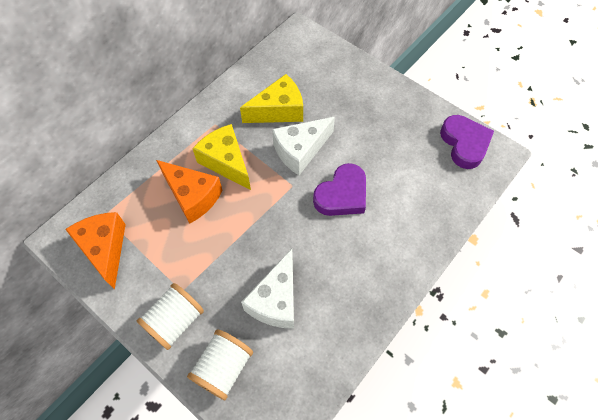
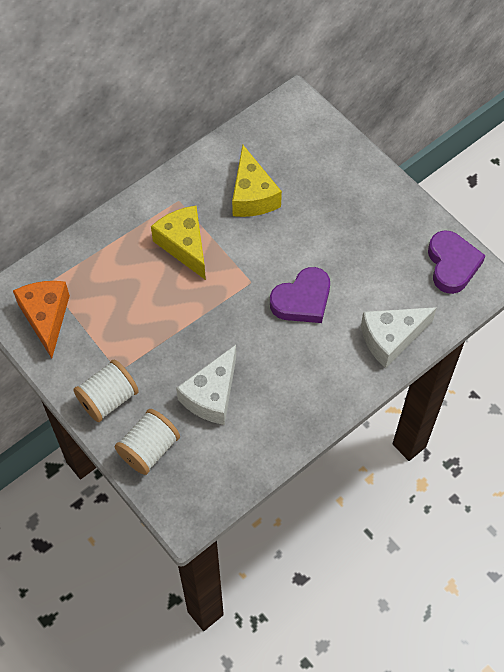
camera: 10 degrees right, 0 degrees up
orange cheese [156,160,223,224] -> none
yellow cheese [240,74,303,123] -> yellow cheese turned 90 degrees clockwise [232,145,282,217]
white cheese [272,117,335,175] -> white cheese moved to [361,307,437,368]

